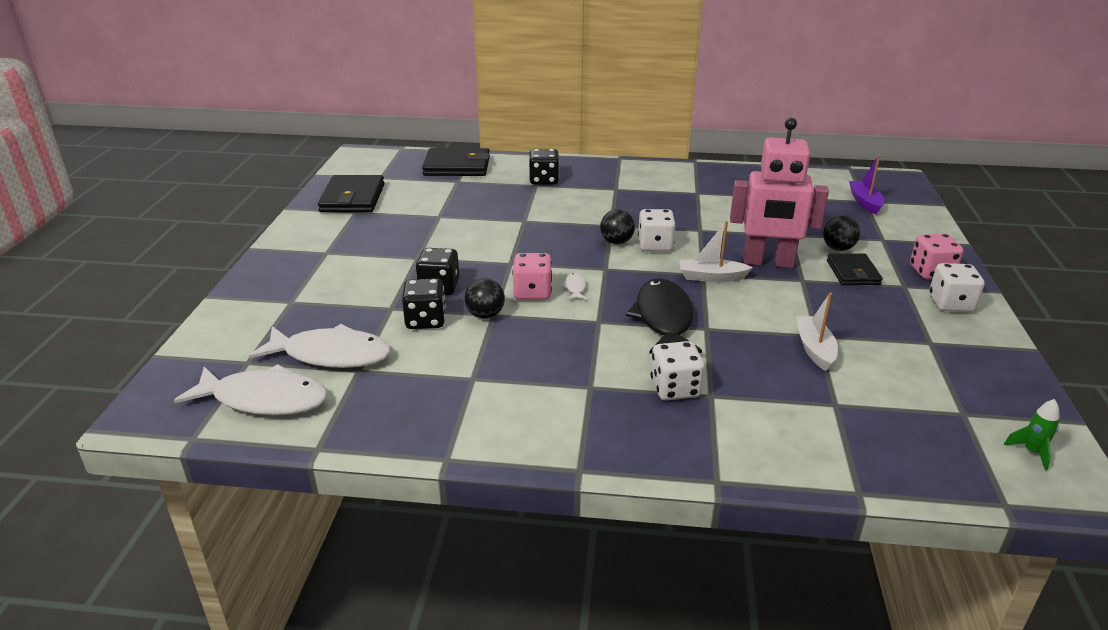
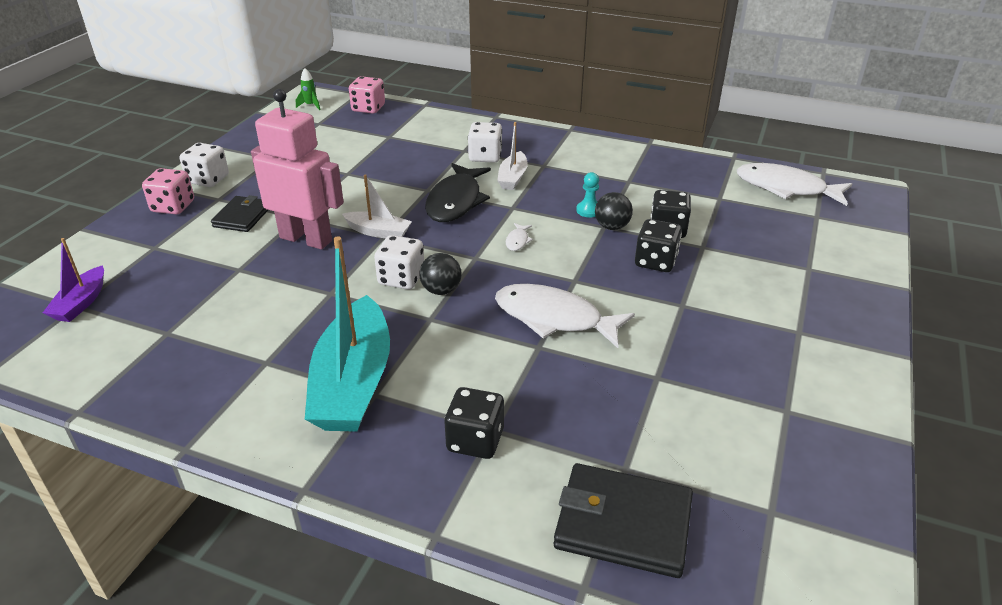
camera: 165 degrees left, 5 degrees up
white fish [249,324,391,368] -> white fish moved to [495,284,635,348]
black wallet [318,175,385,212] -> none
pink dice [512,253,552,300] -> pink dice moved to [349,76,385,114]
white boat [796,293,838,371] -> white boat moved to [497,122,528,190]
black ball [823,215,860,251] -> none
none -> turquoise boat [305,236,390,432]
none -> turquoise pawn [576,172,599,218]

